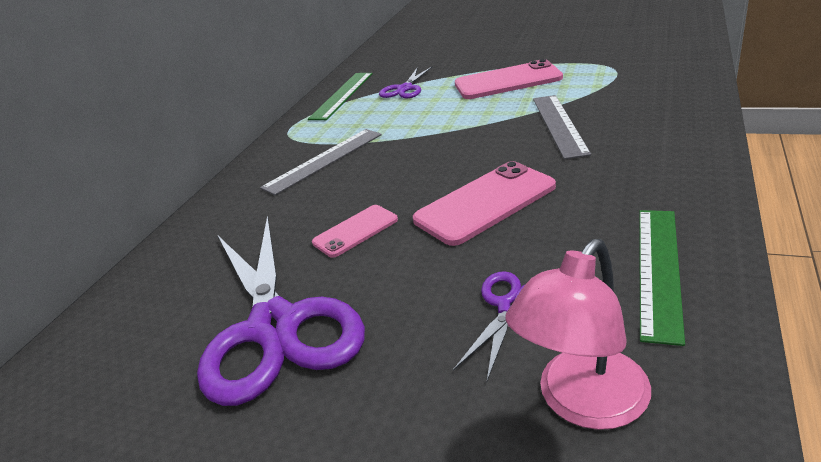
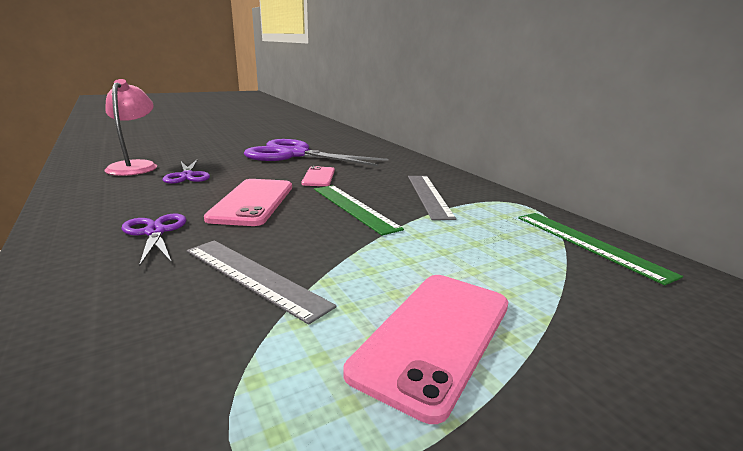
camera: 125 degrees right, 10 degrees down
purple scissors [379,66,433,98] -> purple scissors moved to [121,213,186,267]
green ruler [639,210,685,346] -> green ruler moved to [314,185,404,236]

